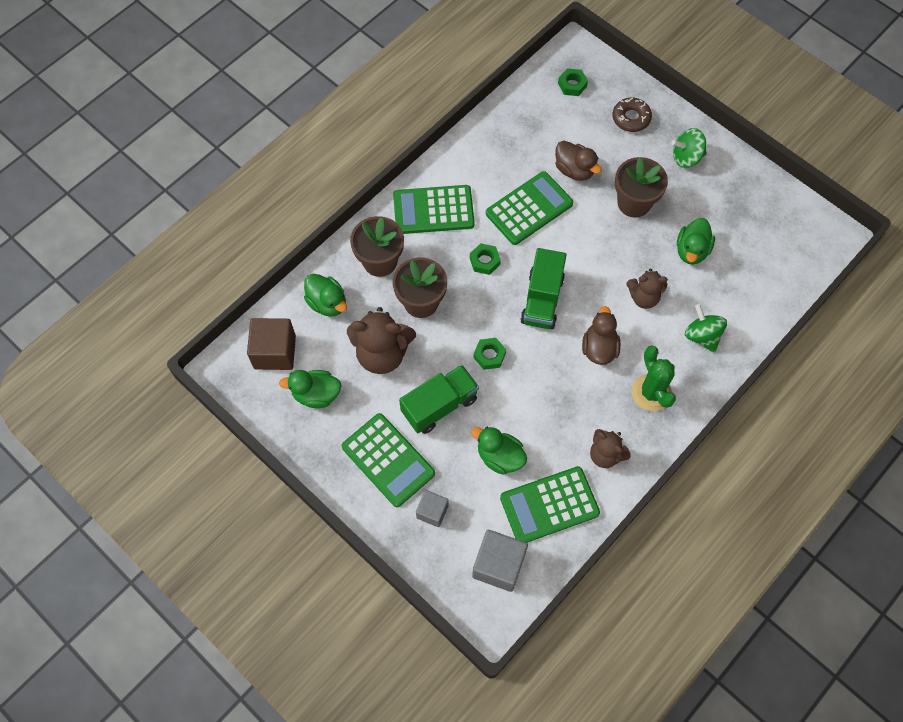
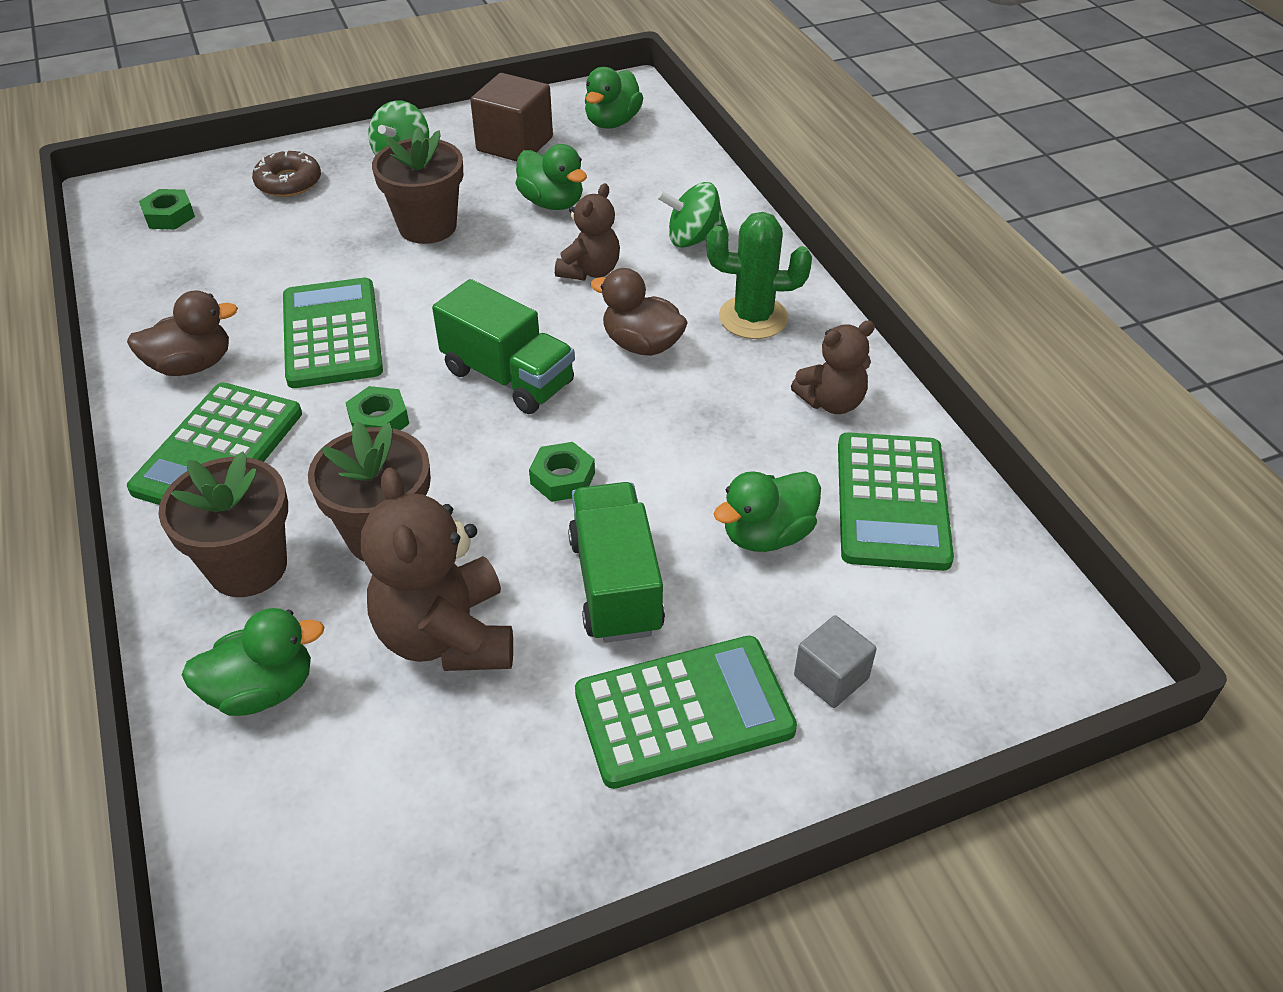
camera: 65 degrees left, 20 degrees down
brown cube [247,318,296,370] -> brown cube moved to [470,73,553,161]
green duck [279,370,341,408] -> green duck moved to [585,67,643,129]
brown teddy bear [347,307,416,374] -> brown teddy bear turned 135 degrees clockwise [361,467,513,671]
grey cube [472,530,528,592] -> none
brown duck [555,141,602,181] -> brown duck moved to [127,290,238,376]

